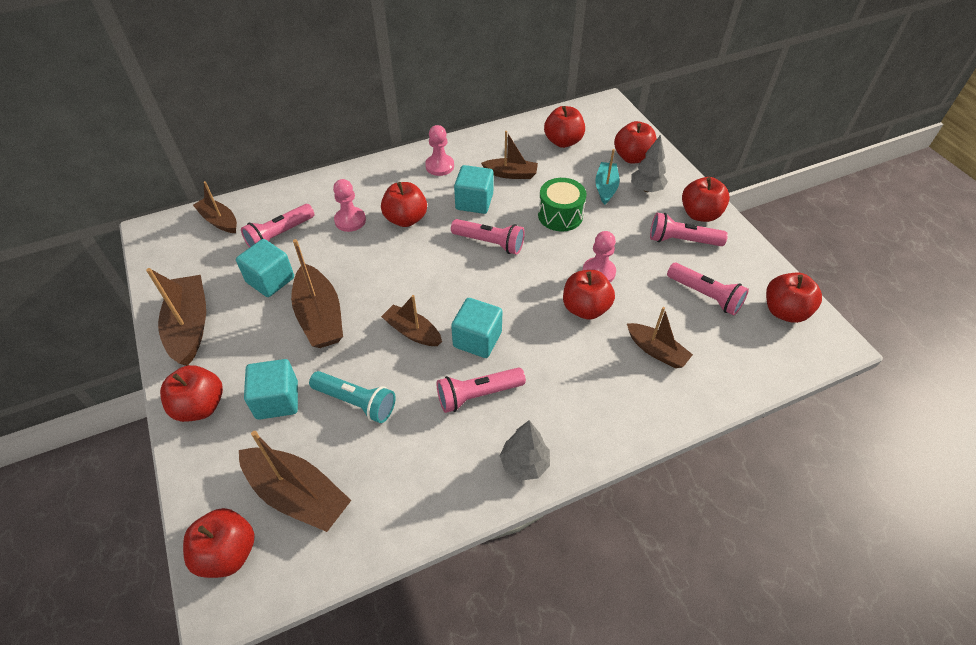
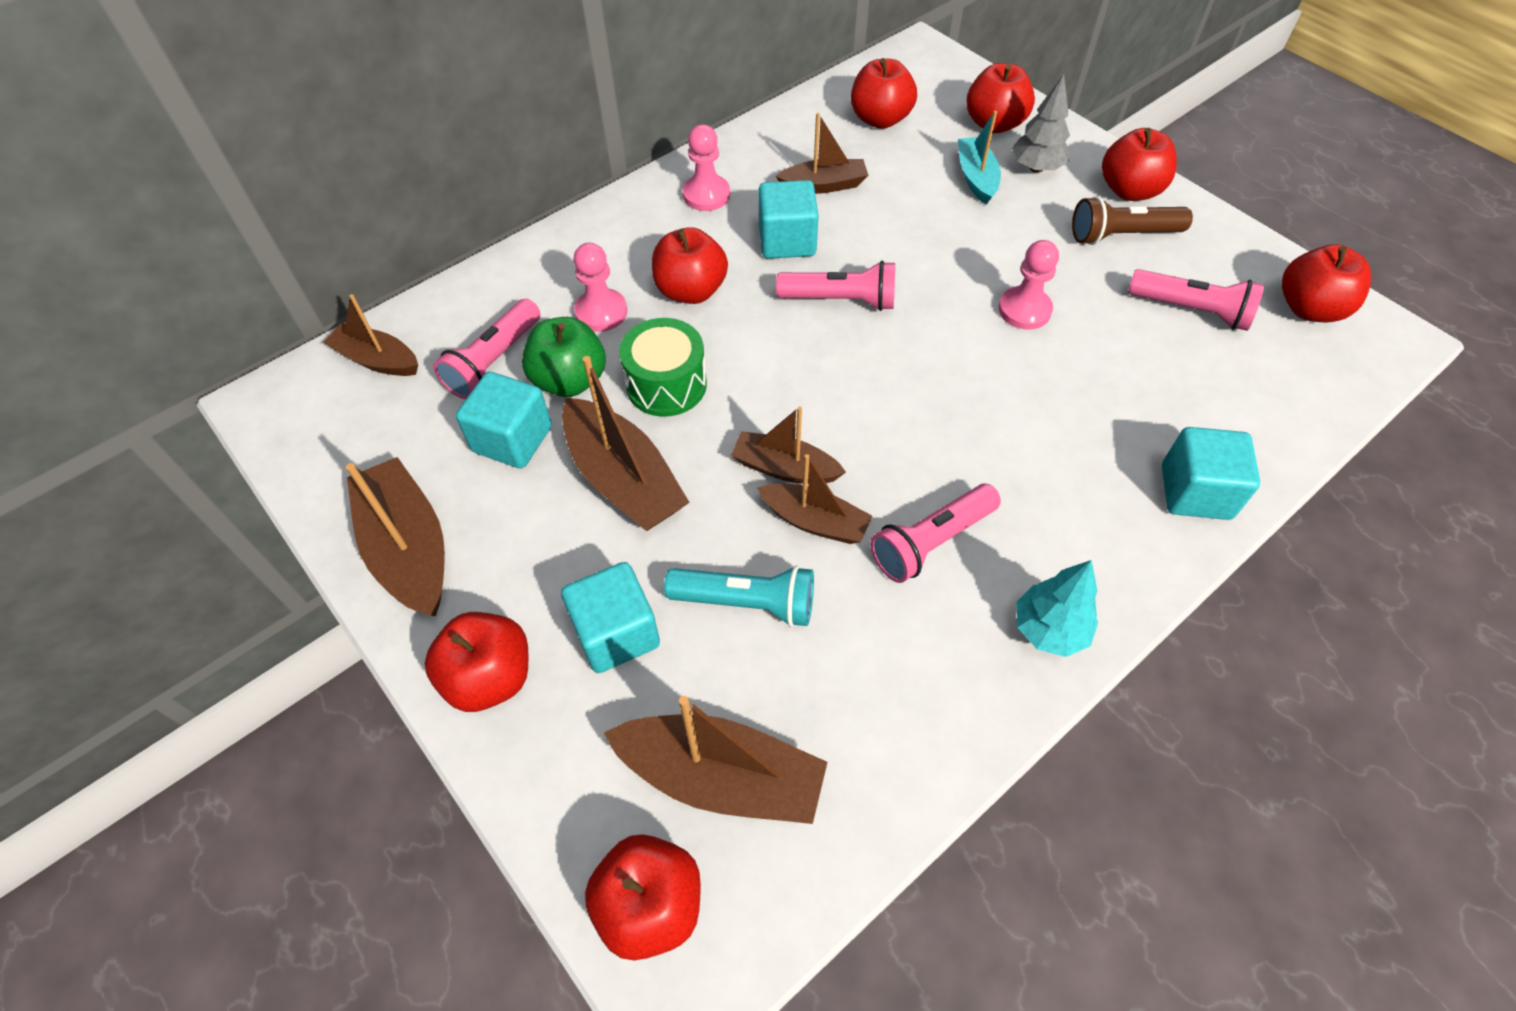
camera: 15 degrees left, 5 degrees up
turquoise cube [451,298,502,358] -> turquoise cube moved to [1162,427,1260,520]
grey tree [500,420,550,481] -> turquoise tree [1016,560,1098,657]
green drum [538,178,586,231] -> green drum moved to [619,318,707,417]
red apple [563,270,615,320] -> none
brown boat [627,307,693,368] -> brown boat moved to [757,454,873,544]
pink flashlight [650,213,728,246] -> brown flashlight [1072,196,1193,245]
none -> green apple [522,317,606,397]

